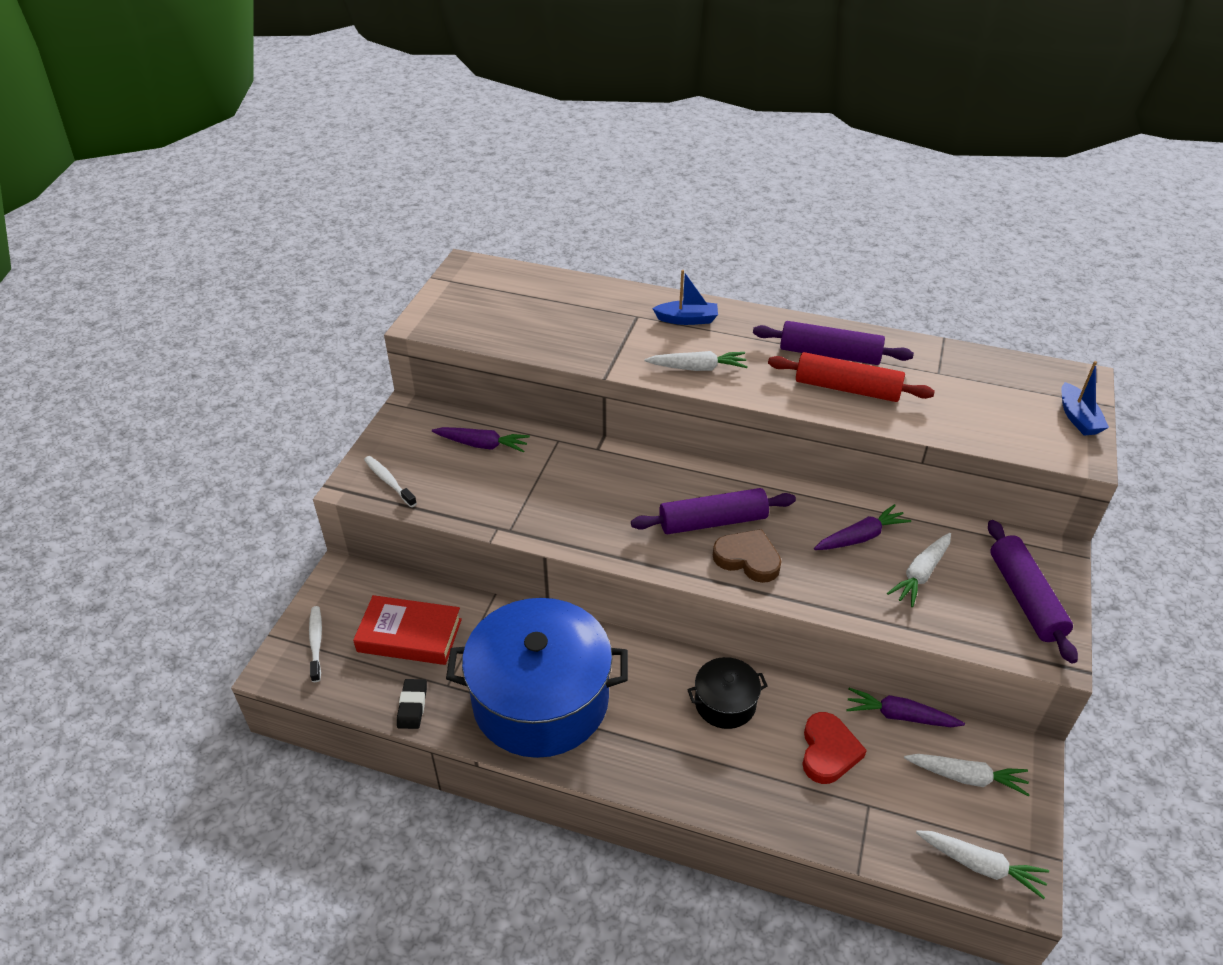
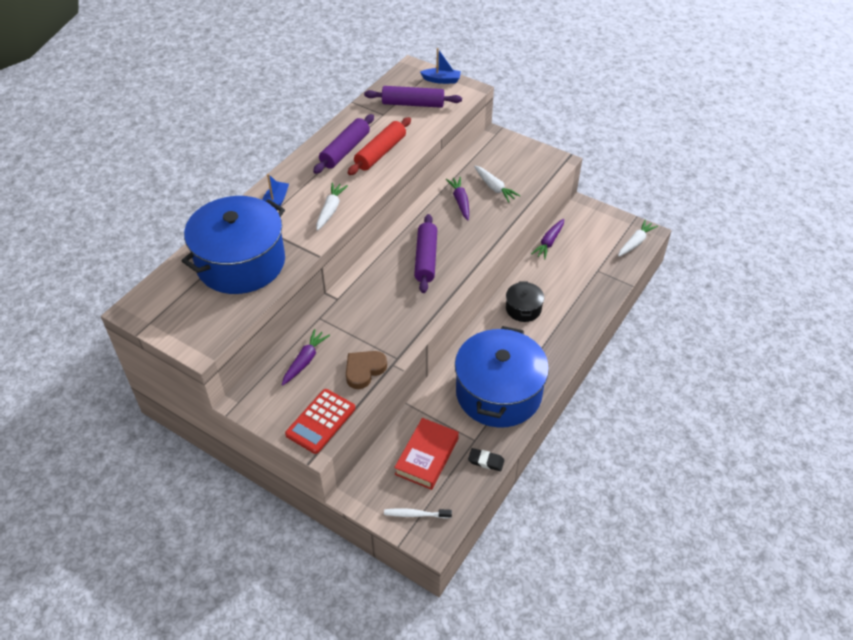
camera: 75 degrees left, 5 degrees up
white toothbrush [364,456,417,507] -> red calculator [285,389,355,454]
brown heart [713,529,782,583] -> brown heart moved to [346,351,387,389]
red heart [802,712,867,784] -> none
white carrot [904,754,1030,796] -> none
purple rolling pin [988,520,1078,664] -> purple rolling pin moved to [364,86,462,108]
none -> blue pot [182,196,285,294]

